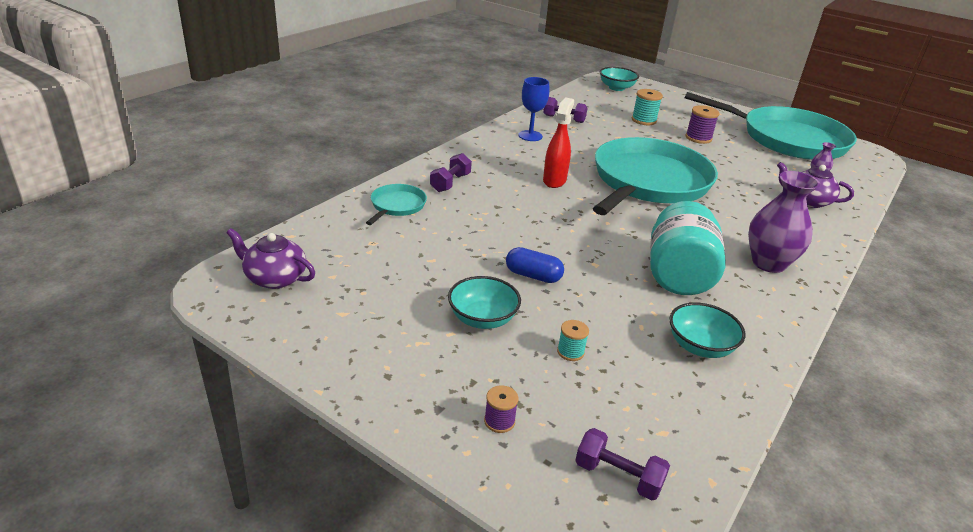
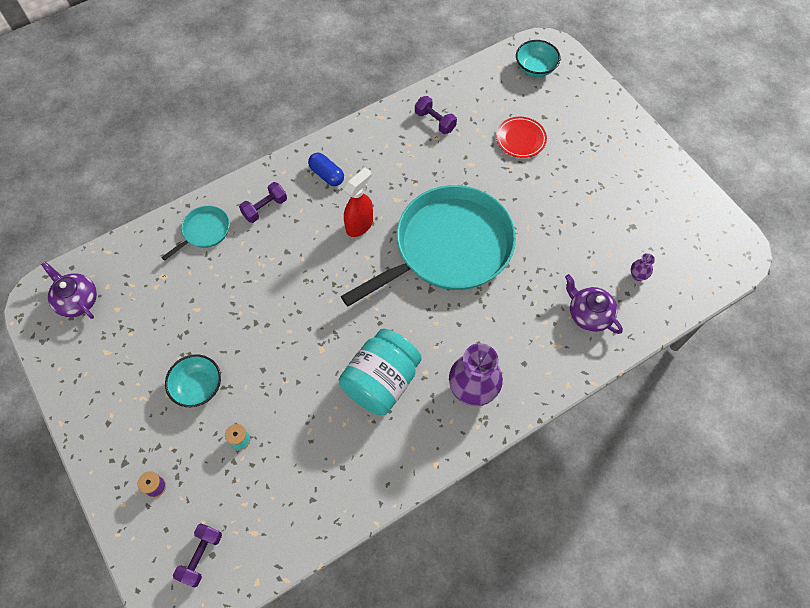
camera: 25 degrees right, 30 degrees up
blue capsule [506,247,564,283] -> blue capsule moved to [308,153,344,186]
blue goblet [519,77,549,141] -> none
purple dumbbell [575,428,670,501] -> purple dumbbell turned 60 degrees clockwise [173,523,222,588]
turquoise spool [632,89,663,125] -> red plate [496,117,547,158]
turquoise bowl [669,303,745,358] -> none
turquoise pan [685,92,857,160] -> none
purple spool [686,105,719,144] -> none

